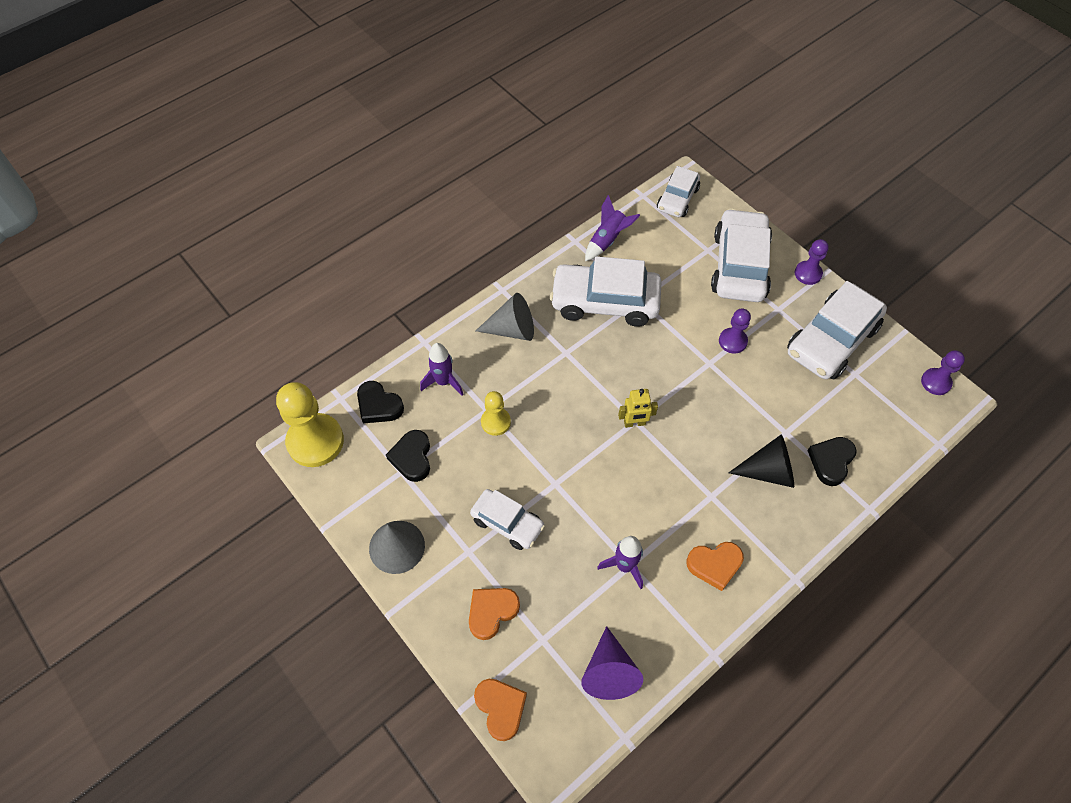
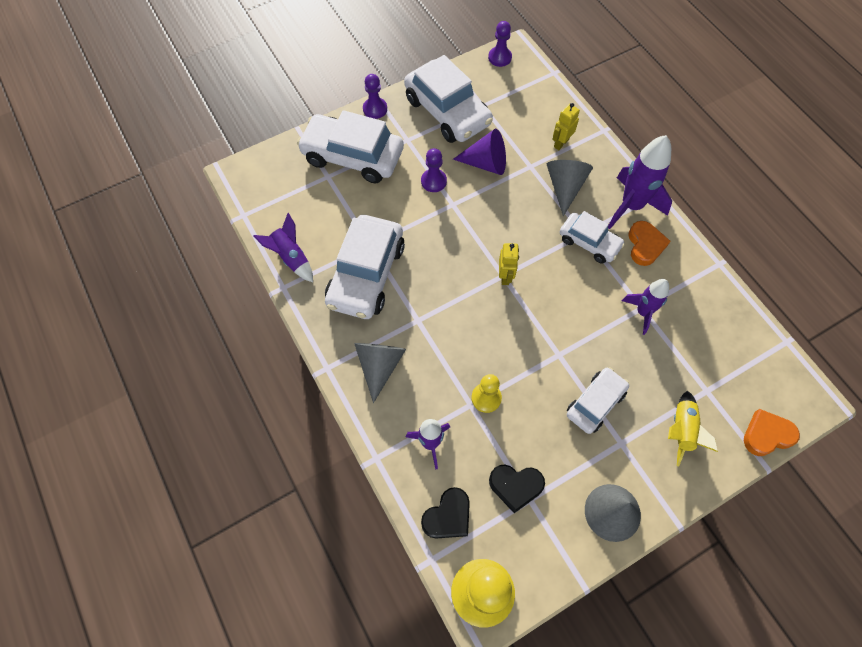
camera: 80 degrees left, 5 degrees up
orange heart [469,588,520,640] -> yellow rocket [668,391,718,466]
purple cone [581,626,643,700] -> purple cone moved to [453,129,506,175]
white car [657,166,700,217] -> white car moved to [560,211,625,264]
black cone [728,434,794,488] -> grey cone [547,160,593,216]
black heart [807,437,857,486] -> yellow robot [552,103,580,150]
none -> purple rocket [608,135,672,229]

